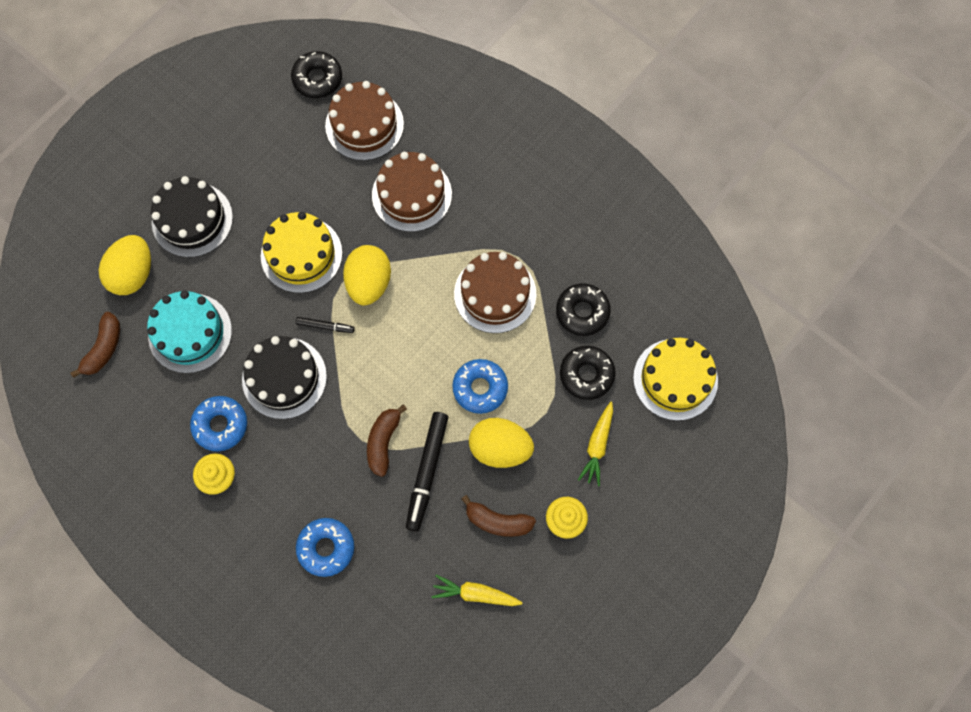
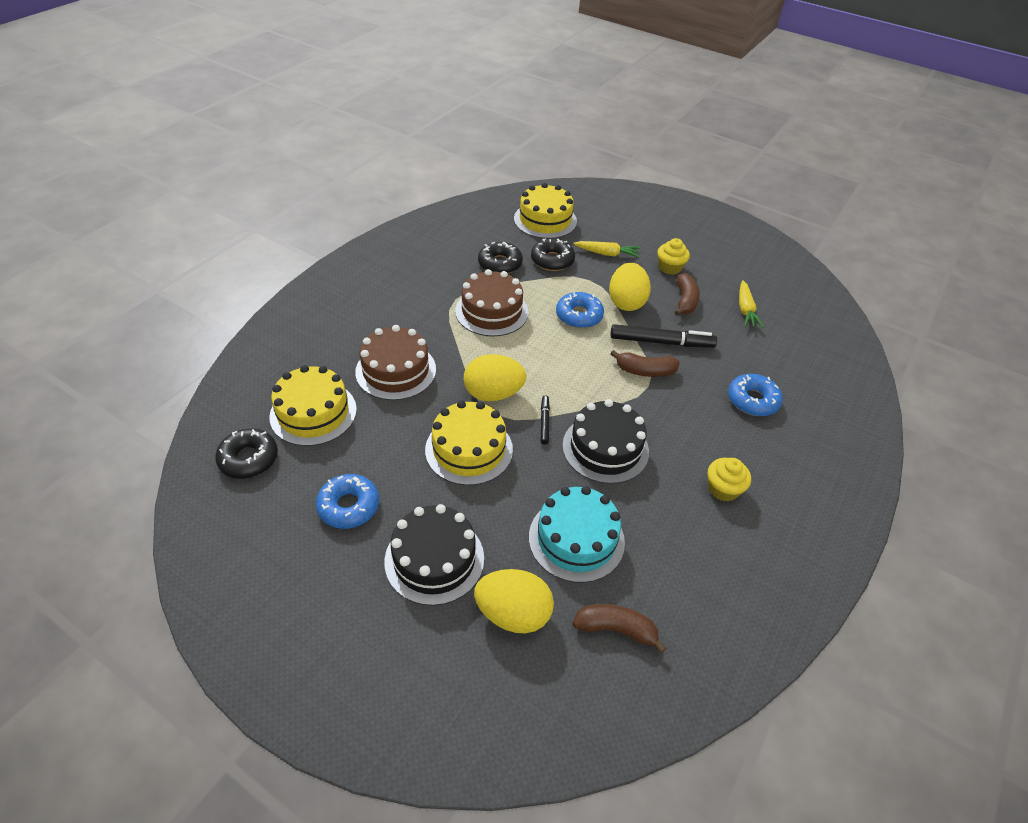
camera: 100 degrees left, 25 degrees down
blue donut [190,396,247,451] -> blue donut moved to [316,474,379,529]
brown cake [325,81,404,161] -> yellow cake [269,365,357,446]

